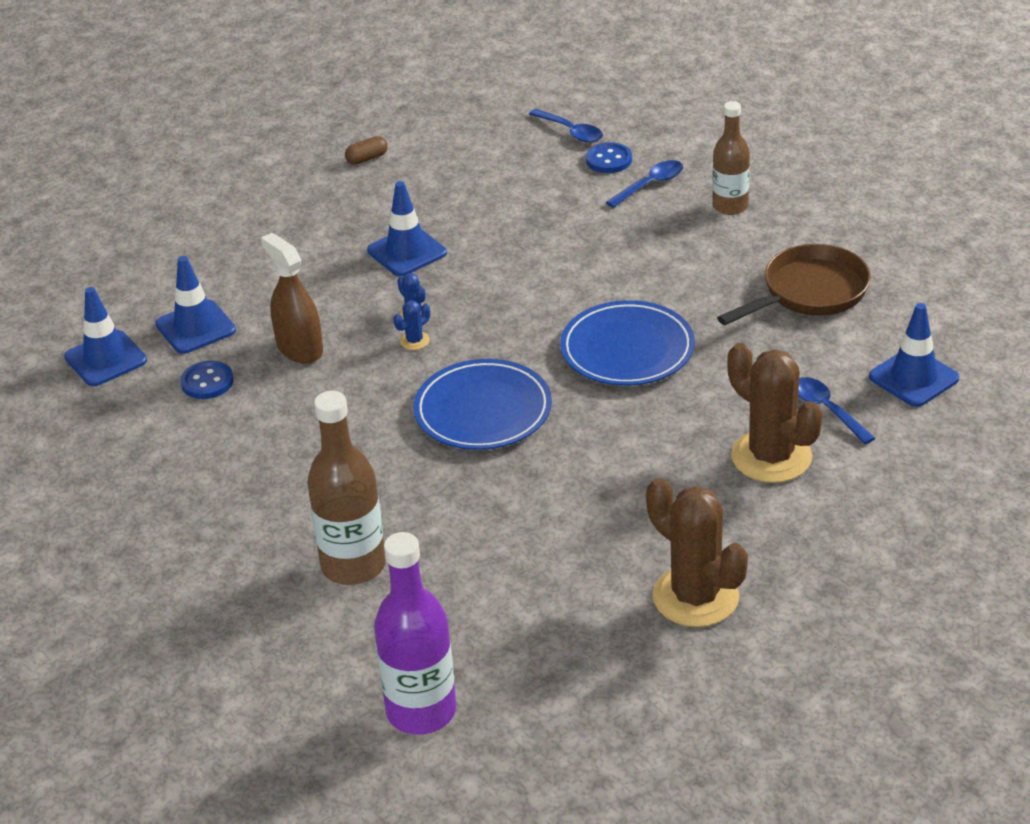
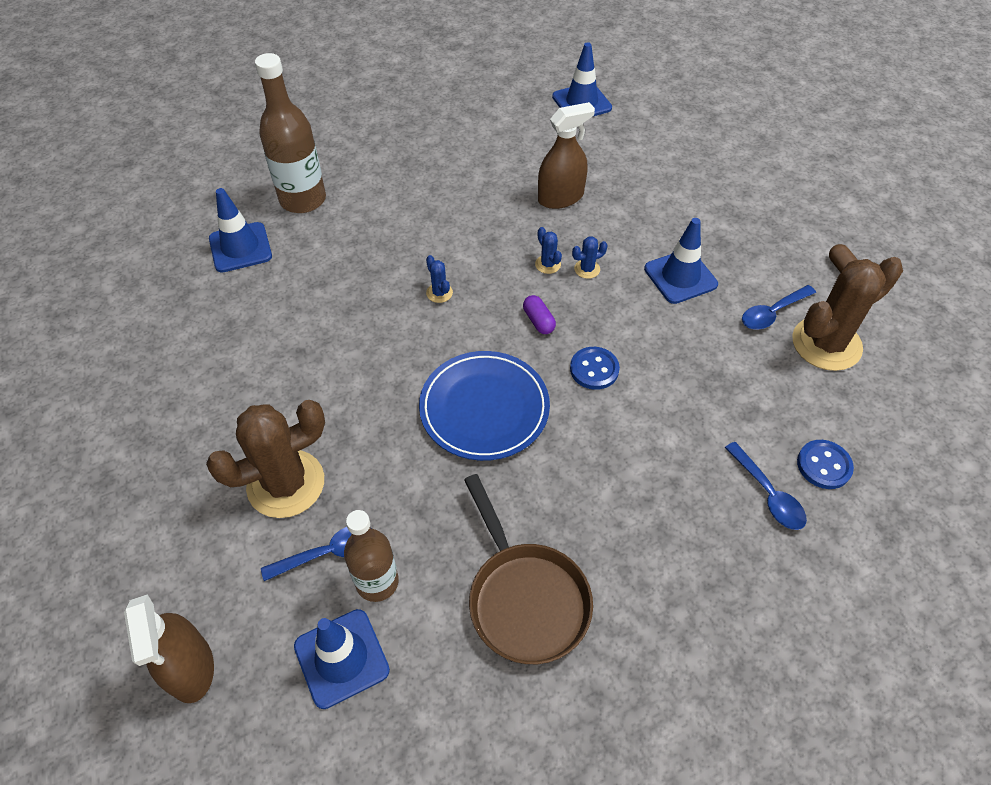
camera: 100 degrees right, 15 degrees up
blue traffic cone [155,256,236,354] -> blue traffic cone moved to [209,188,272,273]
blue button [180,361,234,399] -> blue button moved to [570,347,620,390]
purple bottle [374,532,456,735] -> none
blue plate [413,359,552,450] -> blue cactus [426,255,453,303]
blue spoon [529,109,603,143] -> blue spoon moved to [742,285,816,330]
brown cactus [646,478,748,627] -> brown cactus moved to [792,257,903,371]
brown bottle [712,101,750,215] -> brown bottle moved to [344,510,399,602]
none -> brown spray bottle [124,594,214,703]
none -> purple capsule [523,295,556,334]

